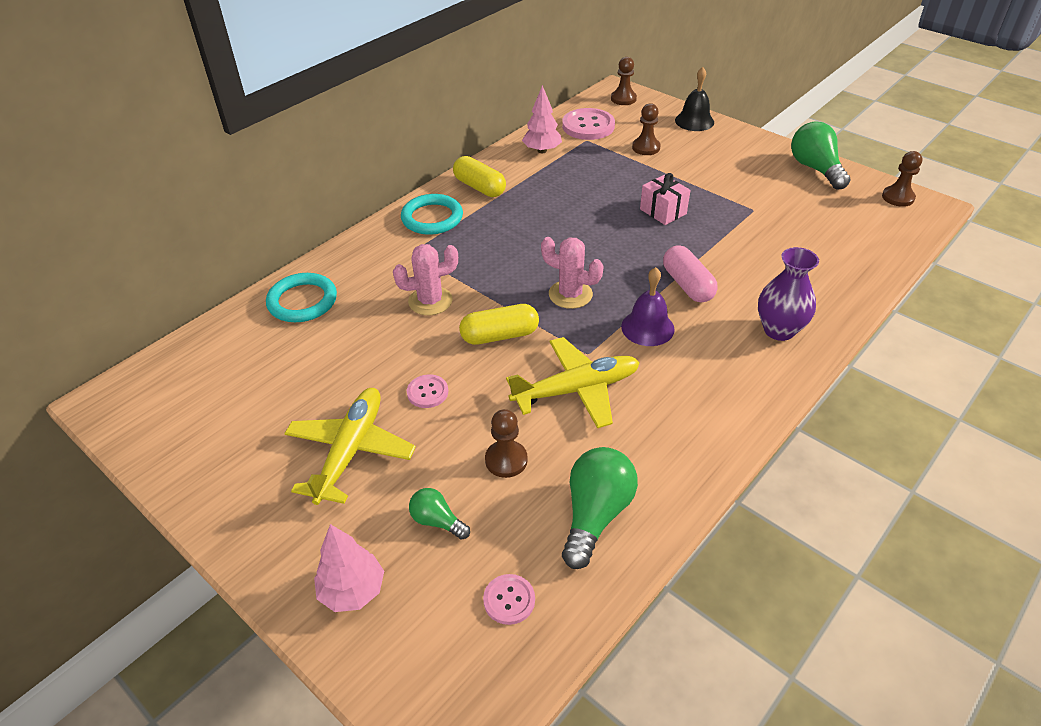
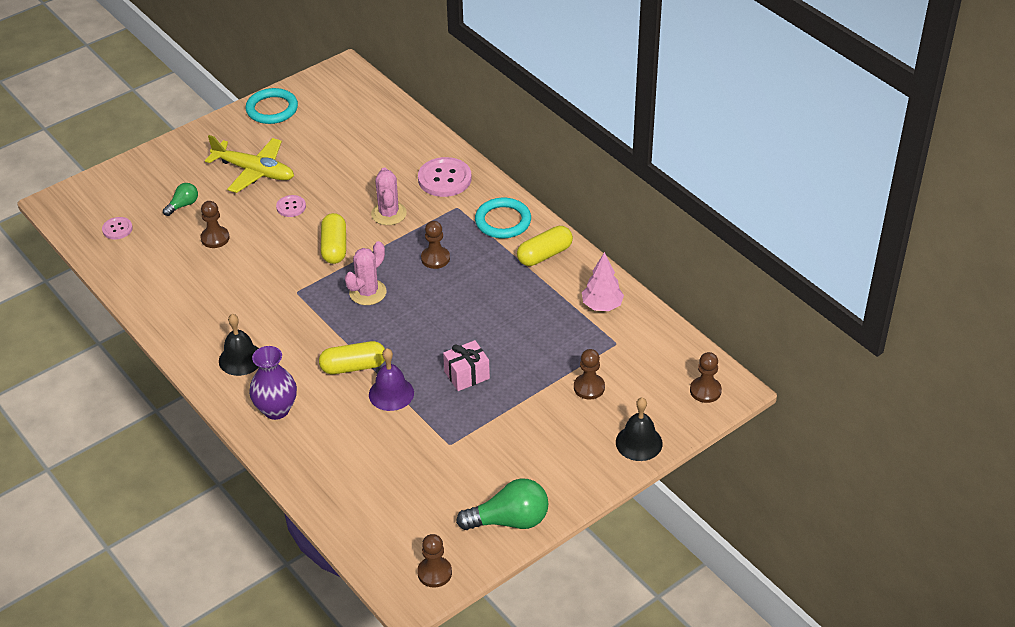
camera: 100 degrees right, 0 degrees up
turquoise ring [266,273,337,322] -> turquoise ring moved to [246,88,298,124]
pink tree [314,524,384,612] -> none
yellow plane [506,337,640,428] -> none
pink button [562,108,615,140] -> pink button moved to [418,157,471,197]
green light bulb [562,447,638,569] -> none
purple bell [621,267,675,346] -> purple bell moved to [369,348,414,411]
pink capsule [663,245,718,303] -> yellow capsule [319,341,385,374]
none -> black bell [219,314,259,376]
none -> brown pawn [421,221,450,269]

